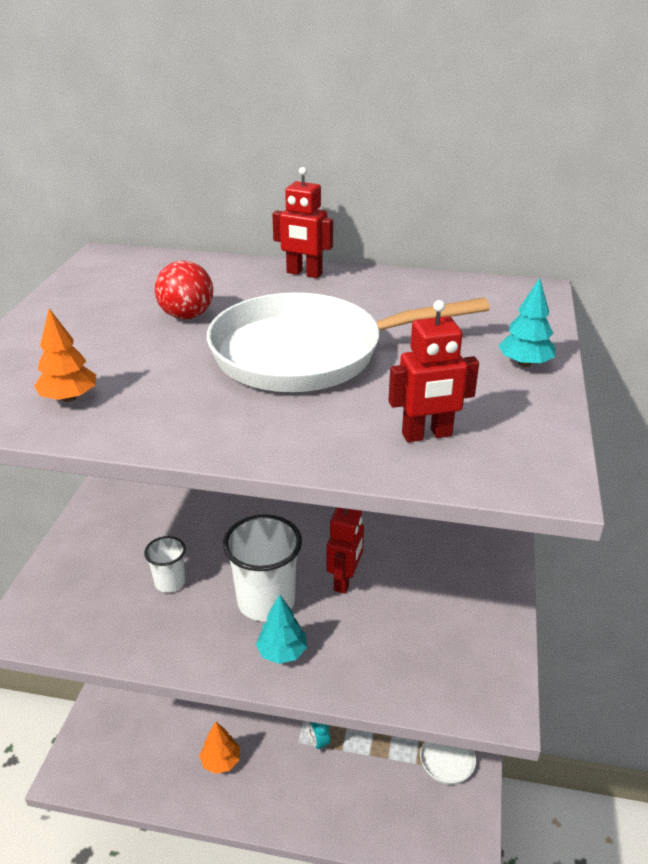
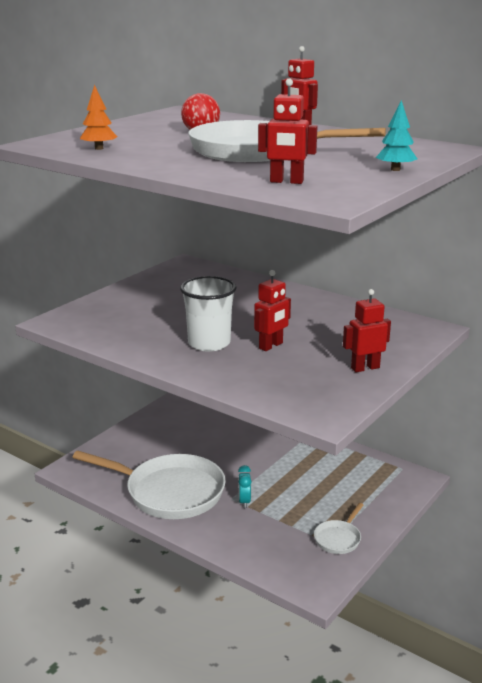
camera: 25 degrees right, 10 degrees down
white cup [144,536,186,593] -> none
orange tree [199,722,240,774] -> white pan [72,451,226,519]
turquoise tree [256,594,307,664] -> none
none -> red robot [343,289,391,372]

